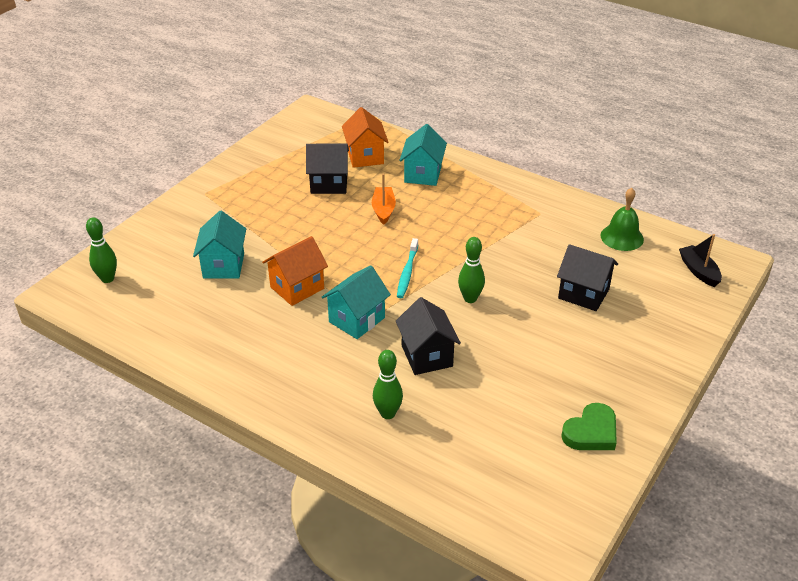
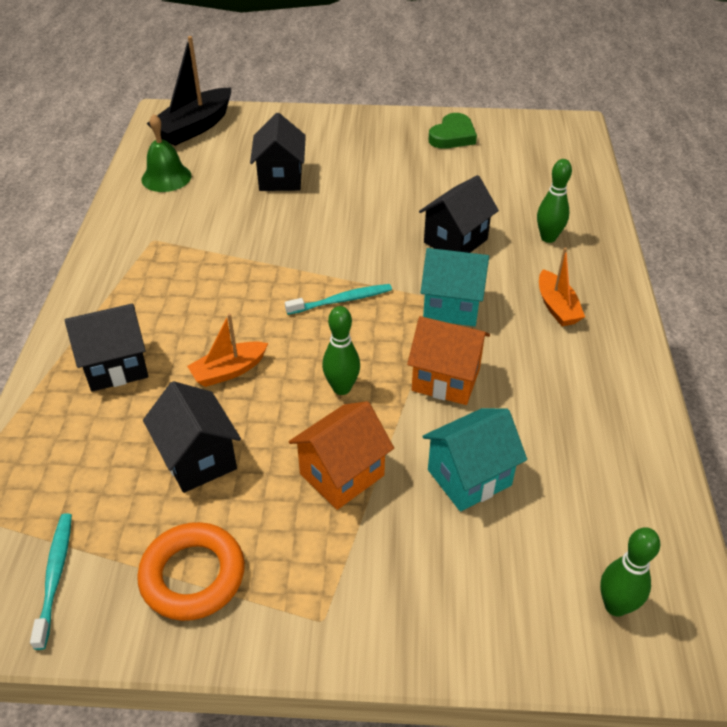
camera: 120 degrees left, 5 degrees up
orange house [342,107,389,168] -> orange house moved to [289,401,394,510]
turquoise house [399,124,447,186] -> black house [65,304,148,392]
green bowling pin [458,237,485,303] -> green bowling pin moved to [322,306,360,395]
green heart [561,403,617,450] -> green heart turned 105 degrees clockwise [428,113,477,149]
black boat [679,234,722,287] -> black boat [147,36,231,146], size x1.69
none -> turquoise toothbrush [30,513,72,650]
none -> orange ring [137,522,245,621]
none -> orange boat [539,247,585,326]

